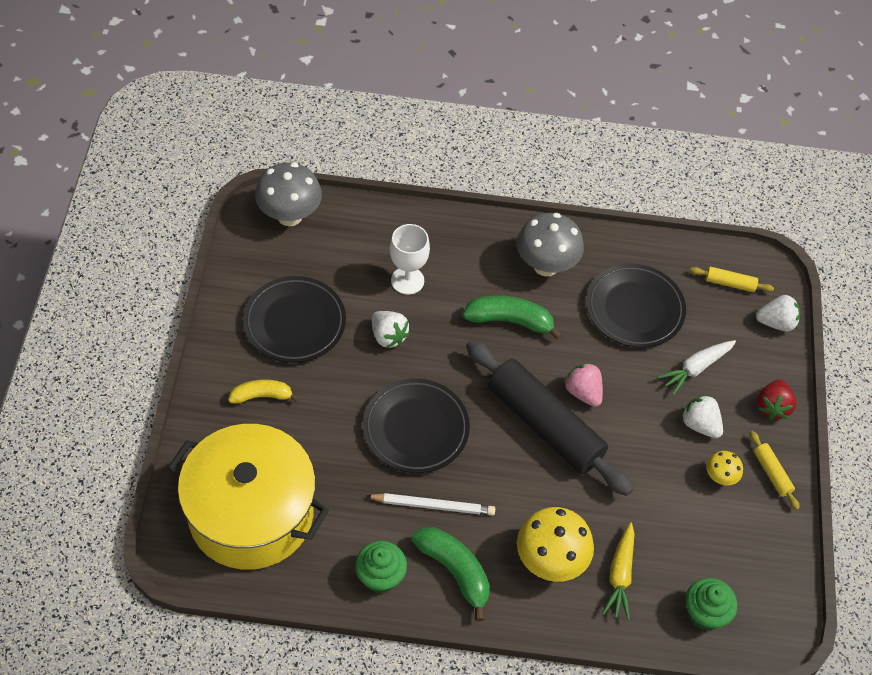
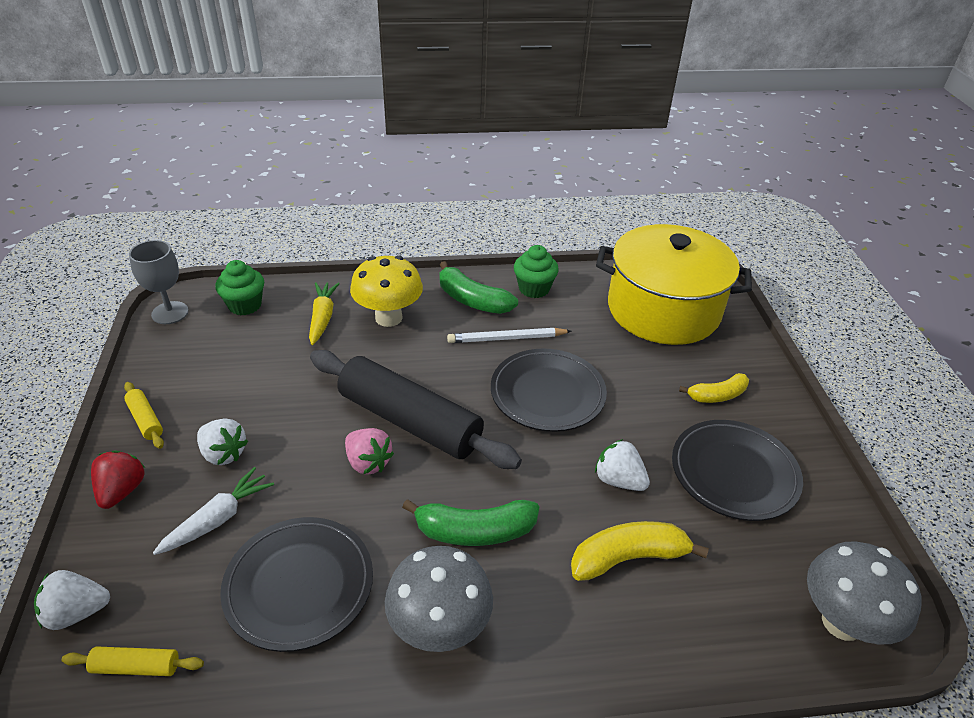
camera: 170 degrees right, 15 degrees down
white goblet [390,224,430,295] -> yellow banana [571,521,709,581]
yellow mushroom [706,451,743,486] -> none
none -> grey goblet [129,240,189,324]

